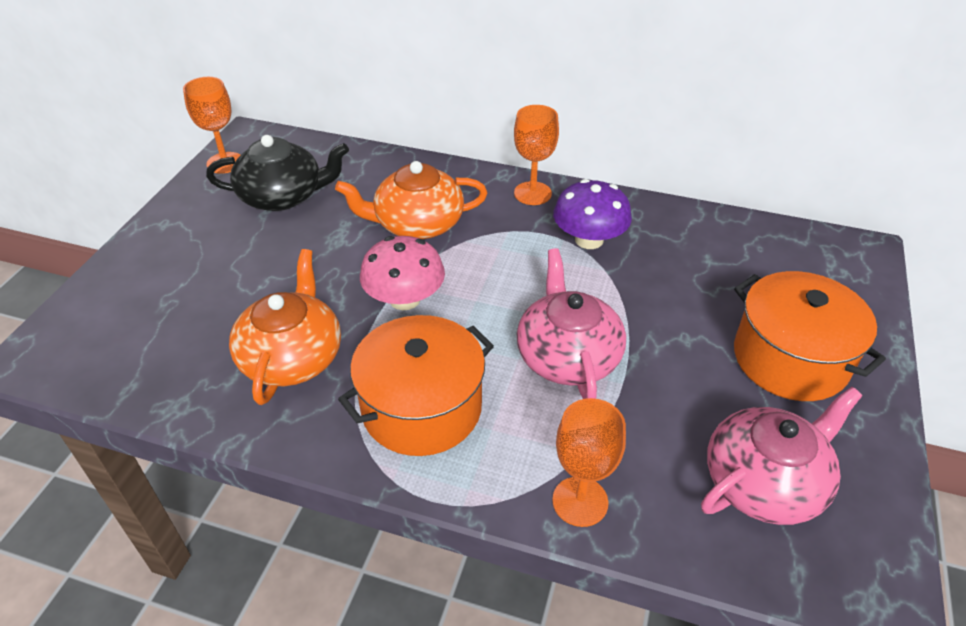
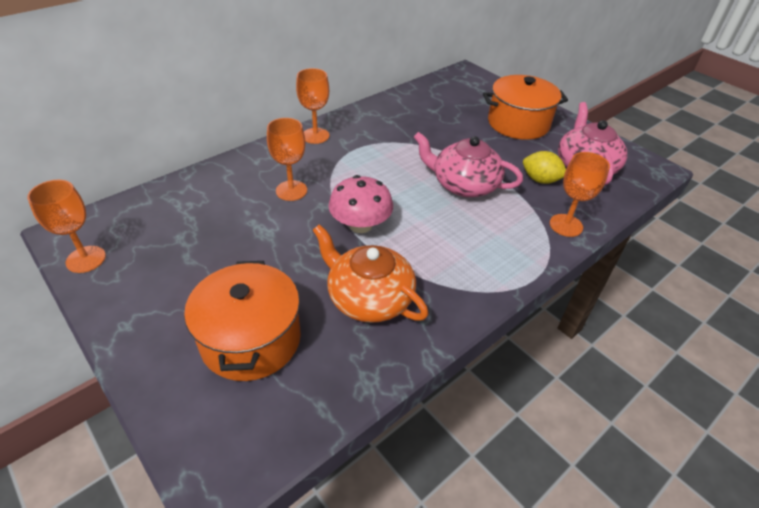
camera: 60 degrees left, 0 degrees up
black teapot [206,135,349,211] -> none
orange teapot [335,161,487,239] -> orange goblet [267,118,307,201]
orange pot [338,315,494,456] -> orange pot moved to [184,261,301,381]
purple mushroom [553,179,632,249] -> none
none -> yellow lemon [523,151,566,184]

